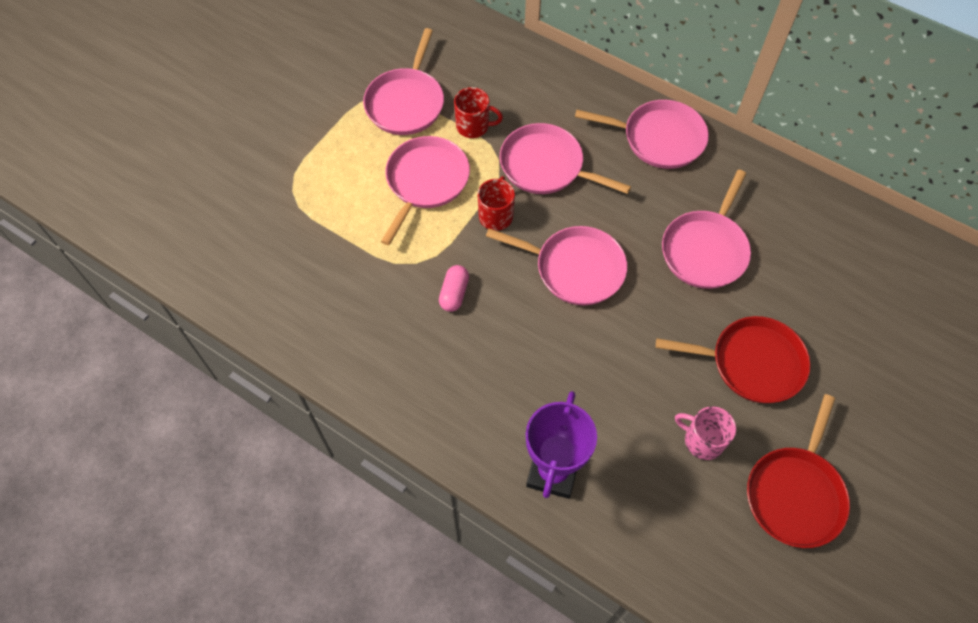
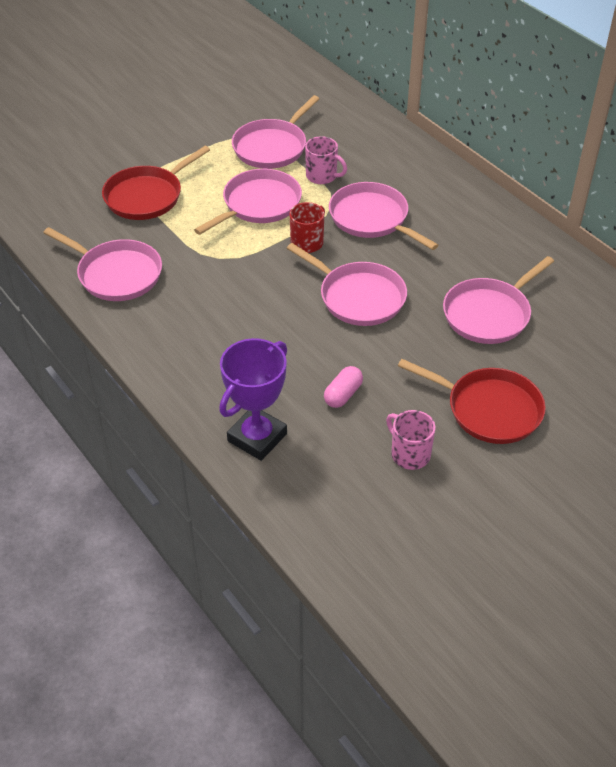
camera: 20 degrees right, 15 degrees down
pink capsule [439,265,469,312] -> pink capsule moved to [324,366,363,408]
red mug [454,87,503,138] -> pink mug [305,136,347,184]
pink pan [575,100,709,169] -> pink pan moved to [43,227,162,301]
red pan [747,394,850,548] -> red pan moved to [102,146,210,220]

